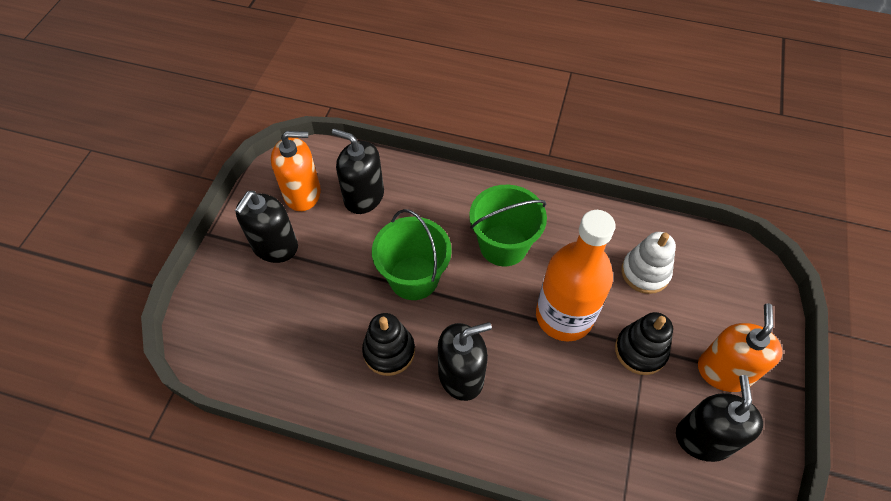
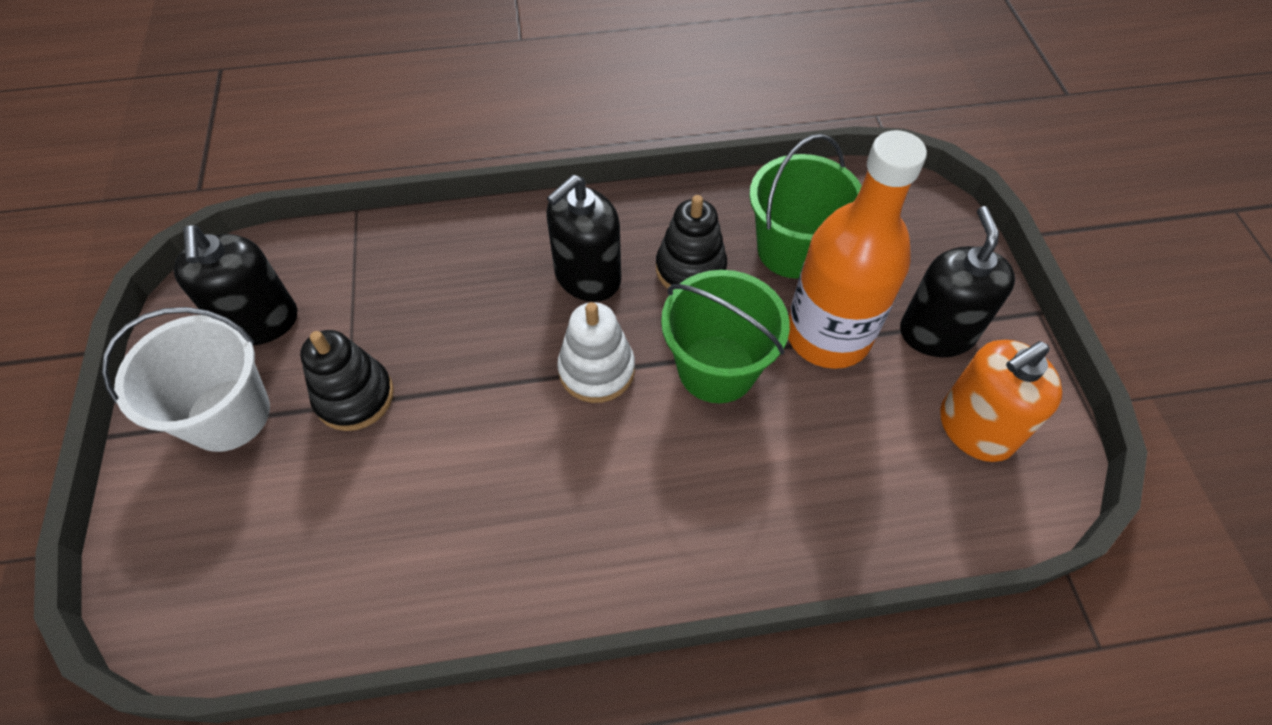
camera: 155 degrees right, 0 degrees up
black soap dispenser [332,129,384,214] -> none
green bucket [469,185,547,266] -> green bucket moved to [749,134,862,278]
orange bottle [536,210,616,342] -> orange bottle moved to [788,130,927,369]
white stacking toy [621,232,676,294] -> white stacking toy moved to [557,302,635,403]
orange soap dispenser [698,303,783,392] -> white bucket [102,307,270,452]

